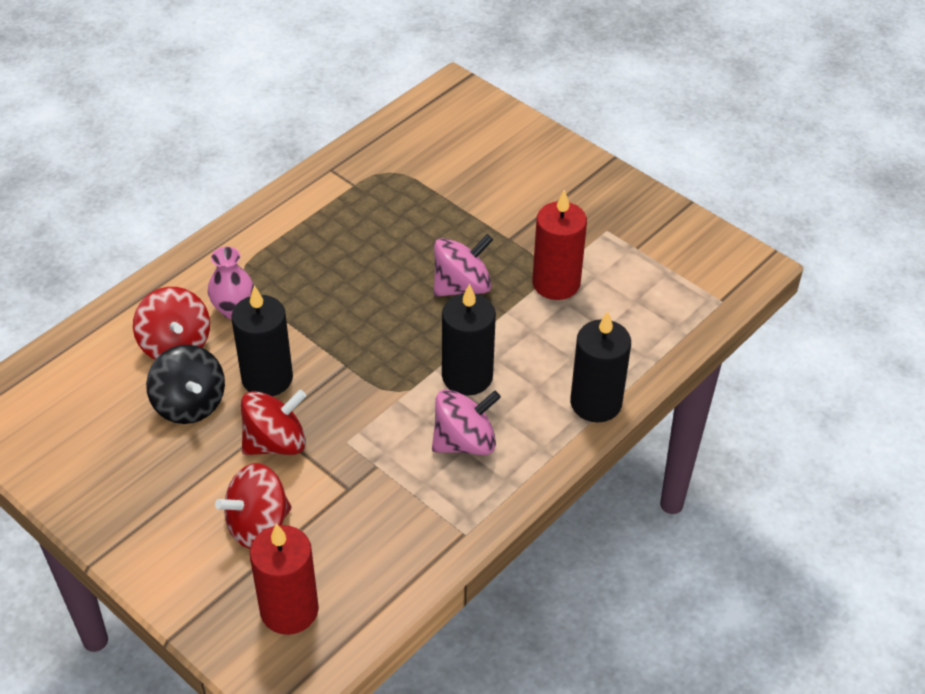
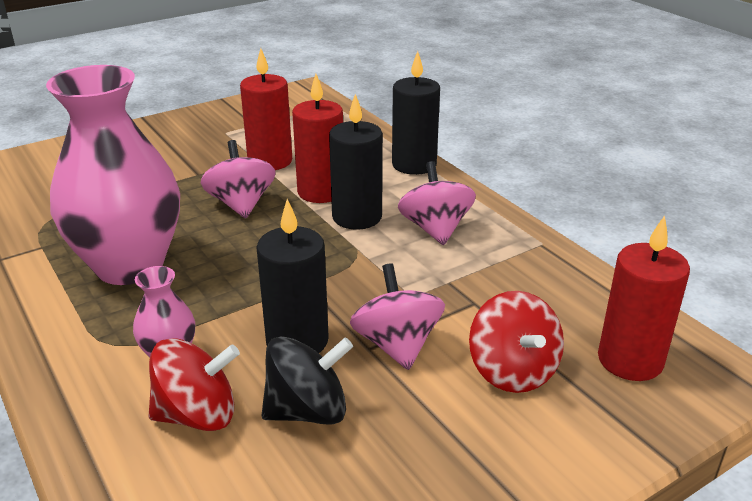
camera: 75 degrees left, 15 degrees down
red spinning top [241,390,306,455] -> pink spinning top [350,263,445,370]
none -> pink vase [46,65,180,285]
none -> red candle [292,74,343,203]

